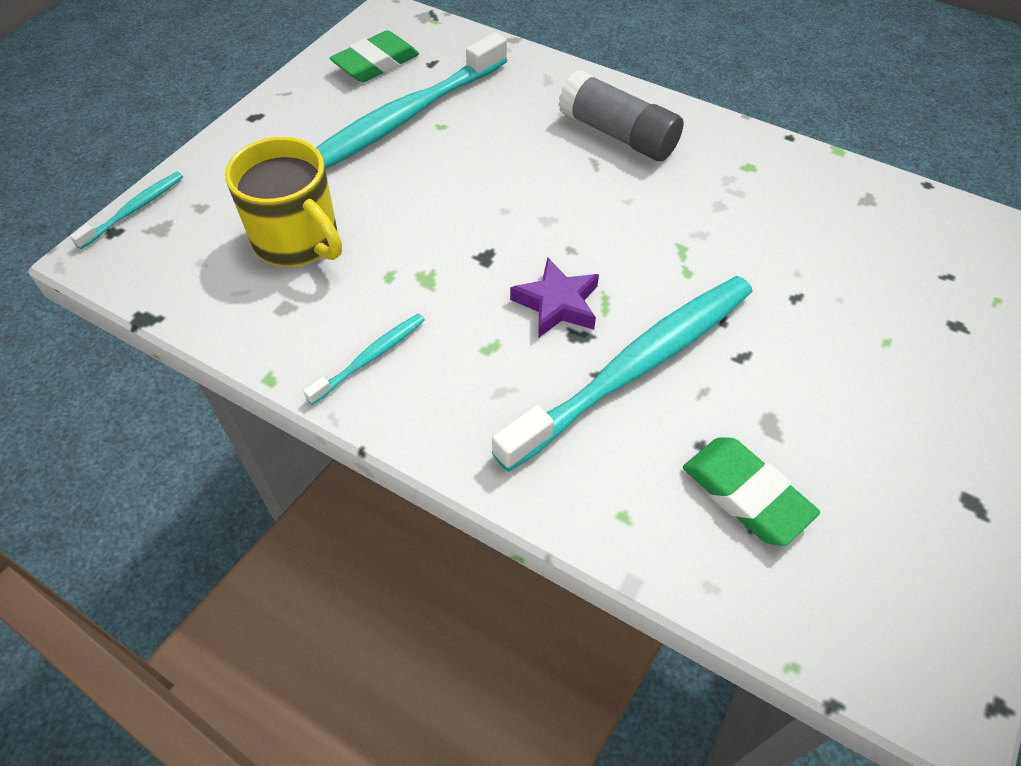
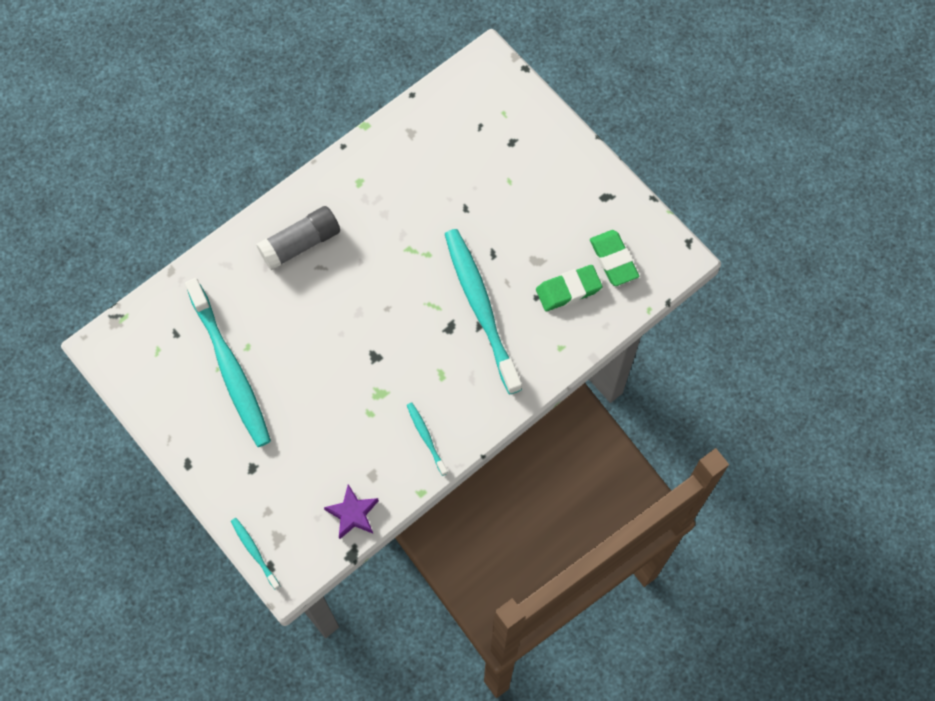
camera: 70 degrees left, 15 degrees up
yellow mug [225,137,342,267] -> none
green eraser [330,30,419,82] -> green eraser moved to [590,230,639,286]
purple star [510,258,599,338] -> purple star moved to [324,484,379,539]

